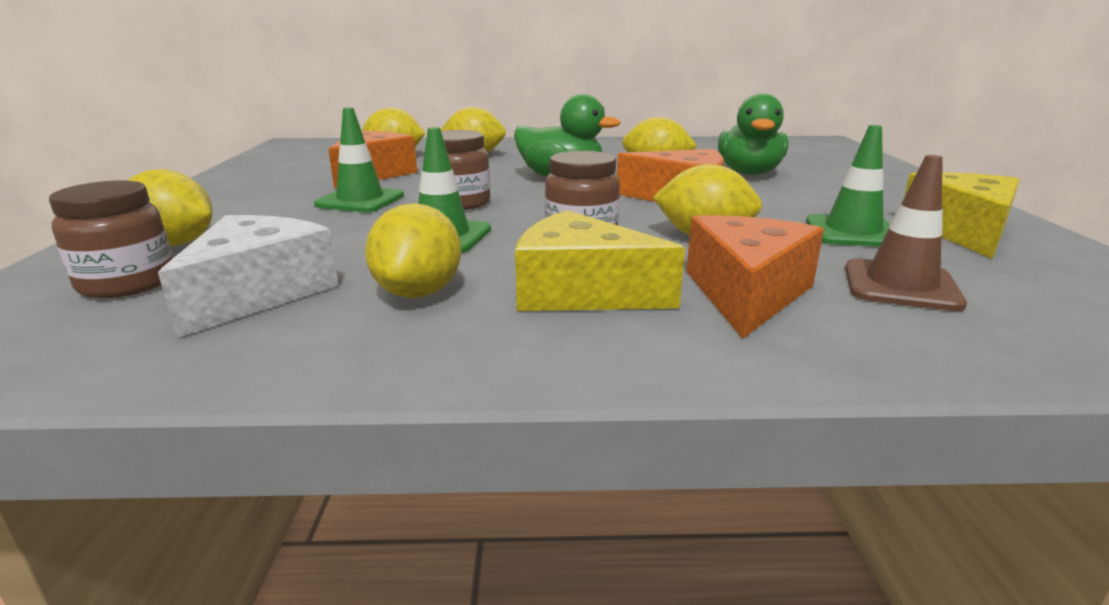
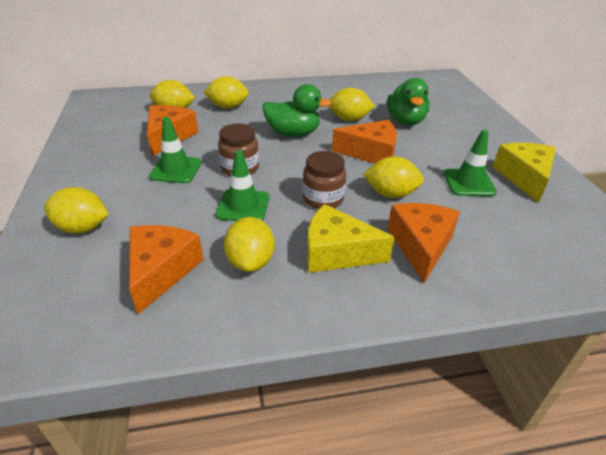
camera: 10 degrees left, 15 degrees up
brown jar [49,180,172,298] -> none
white cheese [158,215,339,338] -> orange cheese [129,225,204,314]
brown traffic cone [845,155,967,311] -> none

